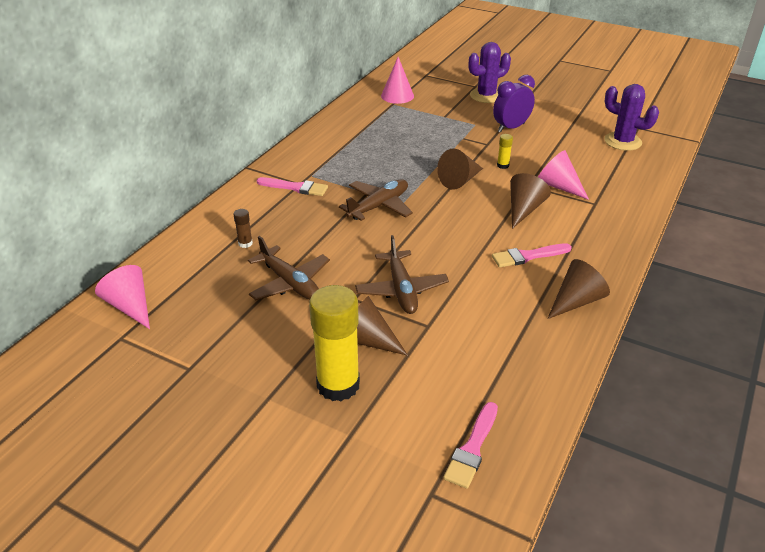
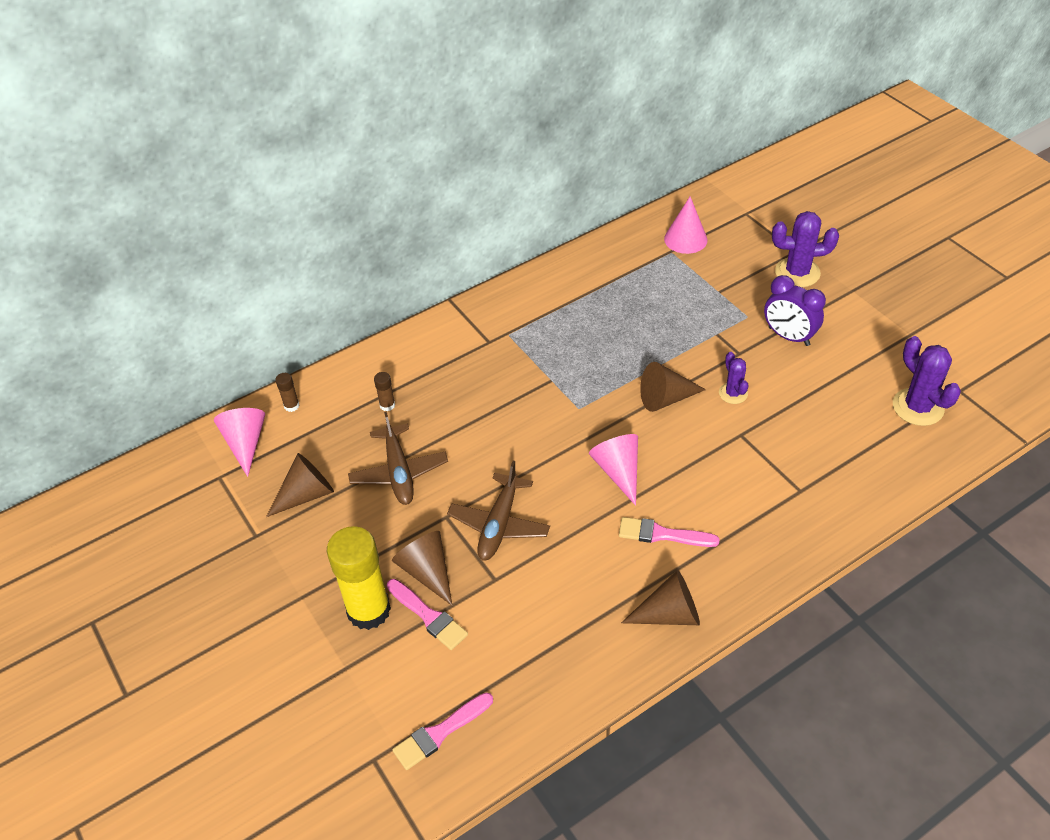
camera: 30 degrees right, 10 degrees up
pink brush [257,177,328,196] -> pink brush moved to [387,579,468,650]
brown plane [339,179,413,221] -> none
purple clock [493,75,535,132] -> purple clock turned 135 degrees counterclockwise [764,275,826,346]
yellow glue stick [497,134,513,169] -> purple cactus [719,352,749,404]
brown cone [510,173,551,229] -> brown cone moved to [266,453,334,517]
pink cone [538,150,589,200] -> pink cone moved to [589,434,638,506]
none -> brown glue stick [275,373,300,412]

